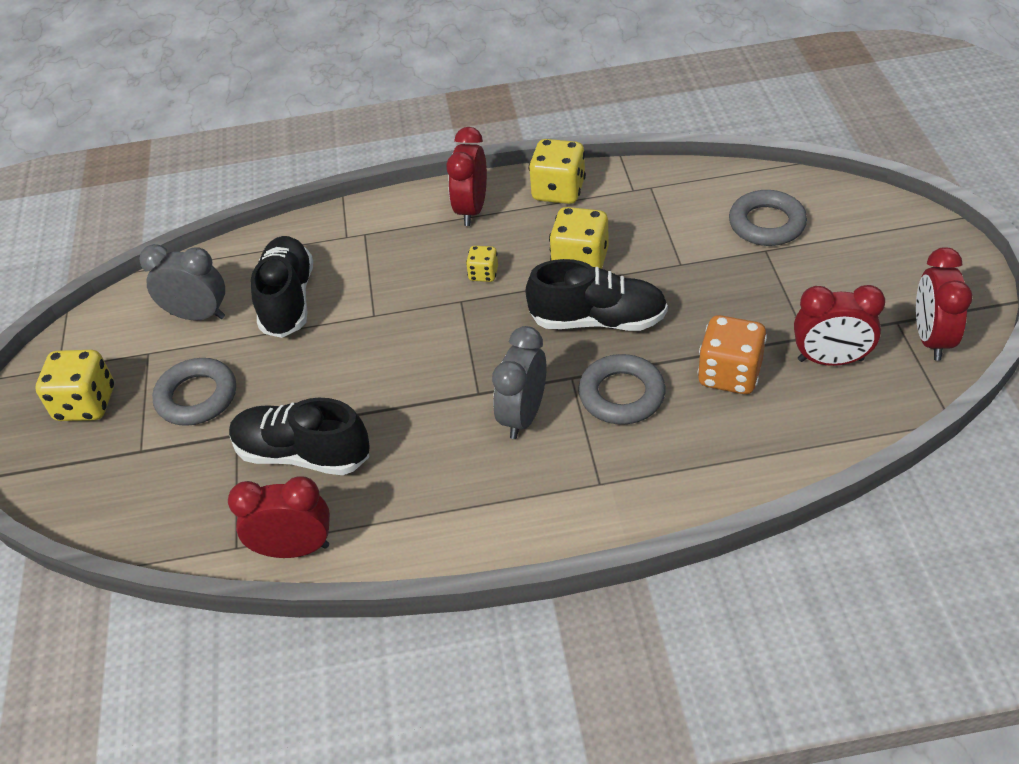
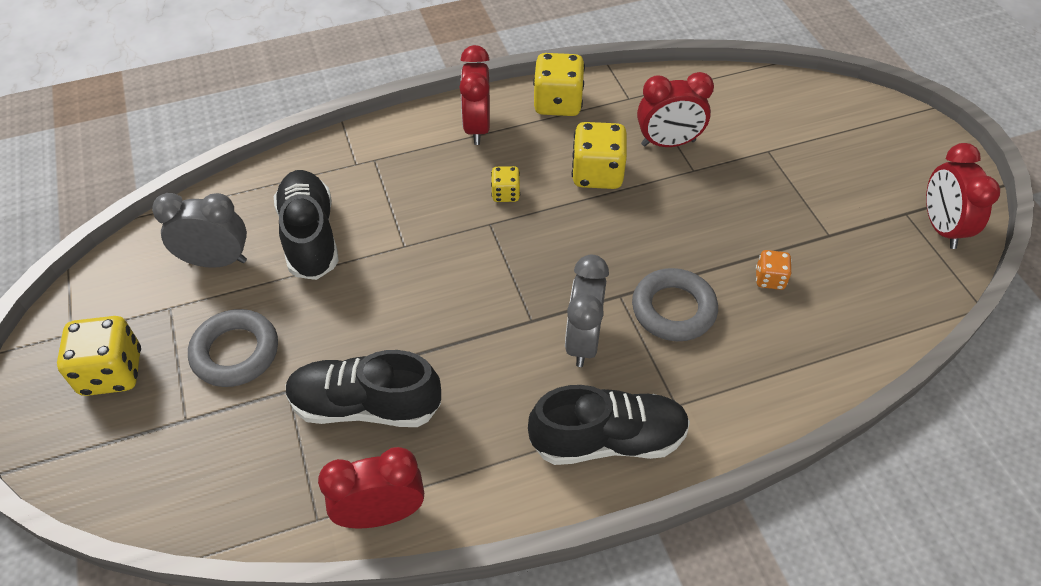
camera: 15 degrees left, 5 degrees up
black shoe [526,259,668,331] -> black shoe moved to [528,385,690,465]
orange dice [697,315,767,394] -> orange dice [756,250,792,290], size x0.54
grey ring [729,190,807,246] -> none
red clock [794,285,885,366] -> red clock moved to [637,72,714,147]

